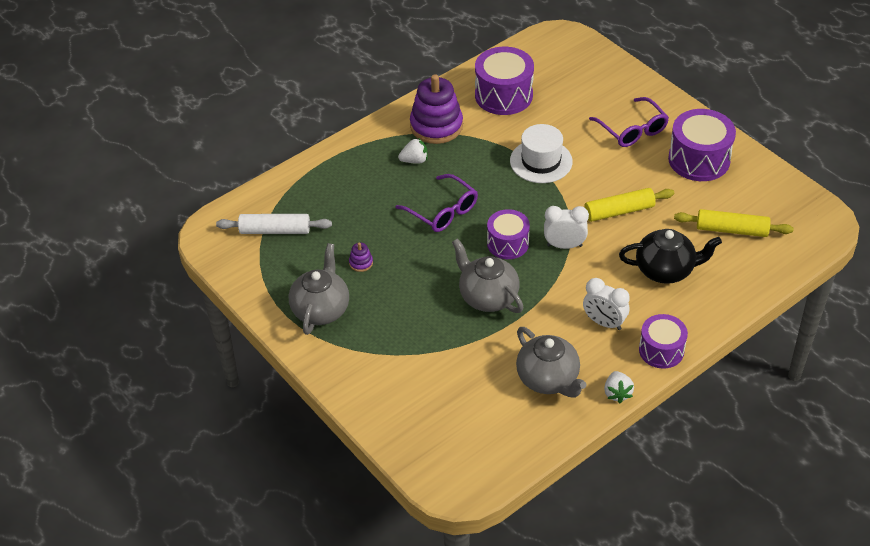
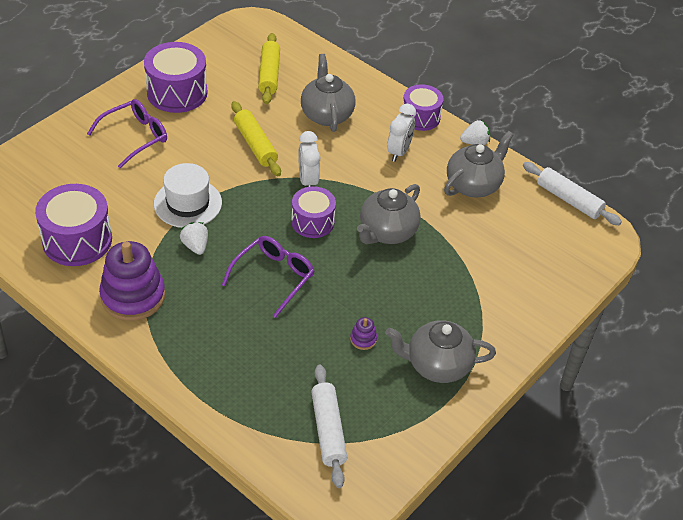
camera: 105 degrees left, 0 degrees up
white strawberry [398,138,428,164] -> white strawberry moved to [180,222,208,255]
black teapot [619,229,722,284] -> grey teapot [301,54,356,132]
none -> white rolling pin [523,162,622,225]

